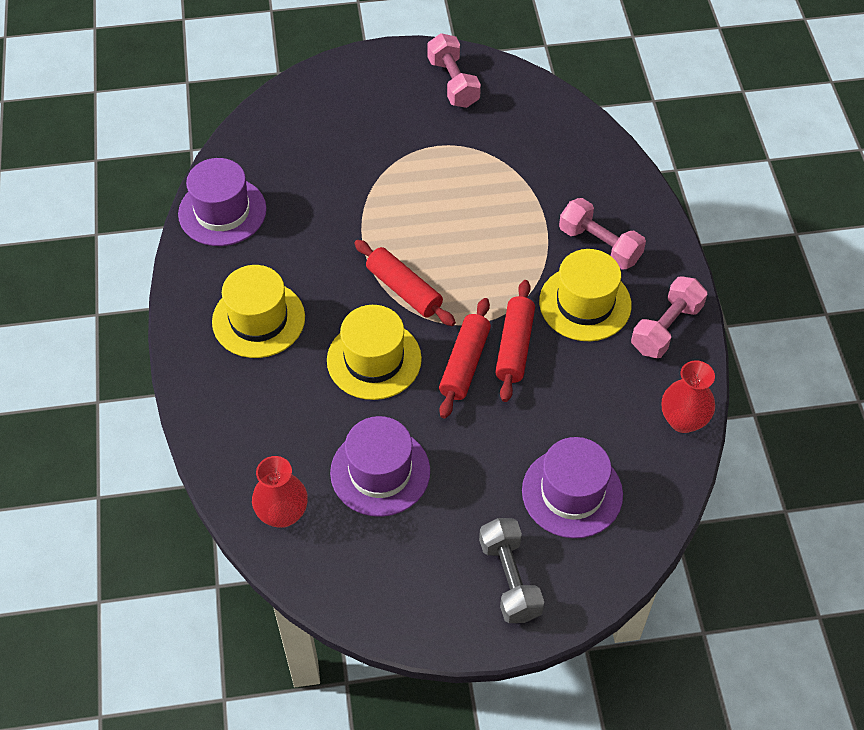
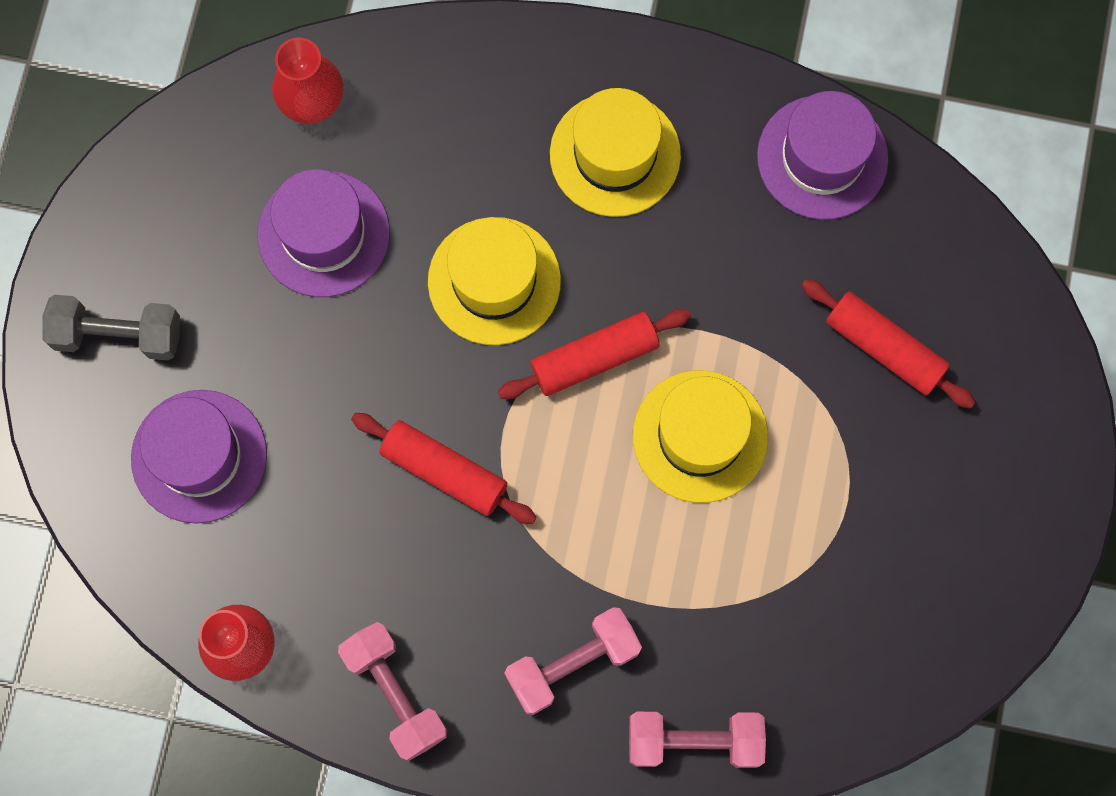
camera: 110 degrees right, 20 degrees up
pink dumbbell [427,33,481,108] -> pink dumbbell moved to [629,712,766,768]
red rolling pin [439,298,491,419] -> red rolling pin moved to [801,279,975,409]
yellow hat [539,249,632,341] -> yellow hat moved to [633,370,768,503]

